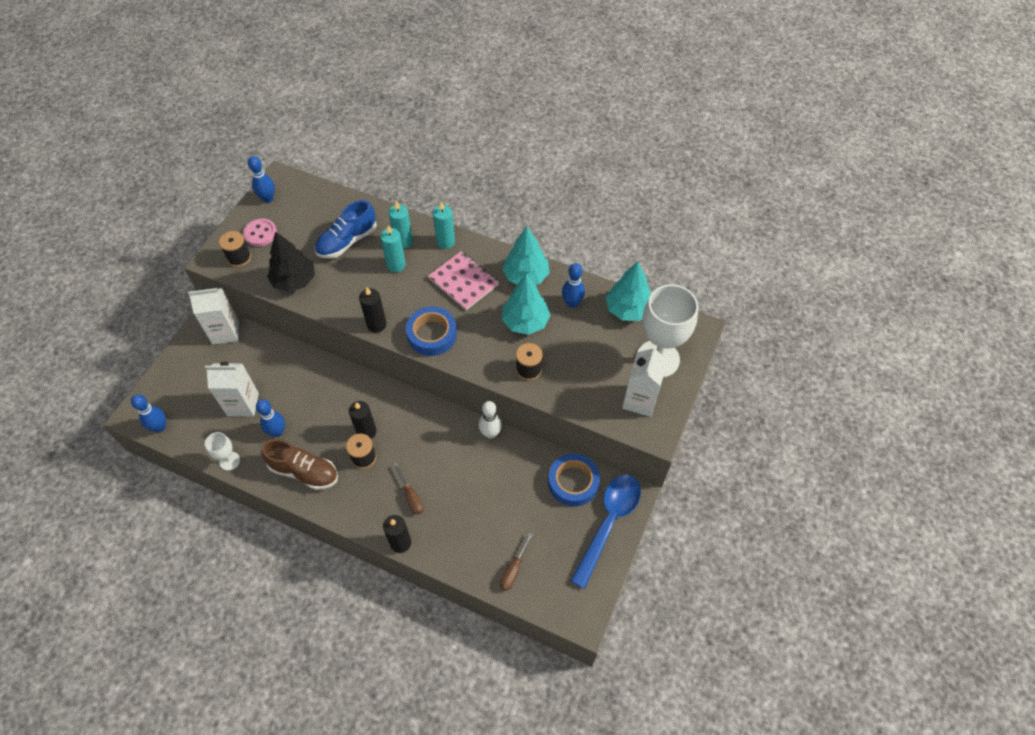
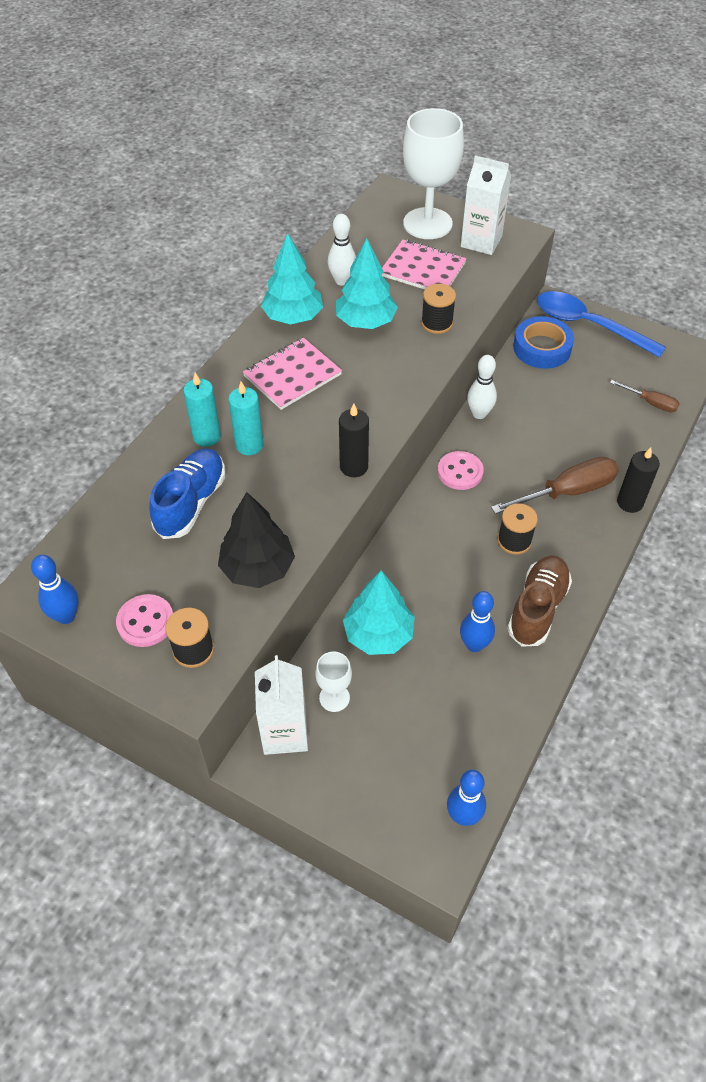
camera: 85 degrees left, 5 degrees down
white carton [205,362,259,417] -> none
white goblet [205,432,240,471] -> white goblet moved to [315,652,352,712]
blue shoe [315,200,377,259] -> blue shoe turned 120 degrees counterclockwise [149,449,225,539]
black candle [349,401,377,439] -> none
brown screwdriver [393,463,424,515] -> brown screwdriver [491,457,619,514], size x1.81
blue tape [406,307,457,356] -> none
turquoise candle [433,202,455,249] -> none
blue bowling pin [562,263,585,308] -> white bowling pin [328,214,356,286]
turquoise tree [606,262,651,321] -> turquoise tree moved to [343,570,415,655]
none -> pink notebook [382,240,467,289]
none -> pink button [438,451,484,490]

